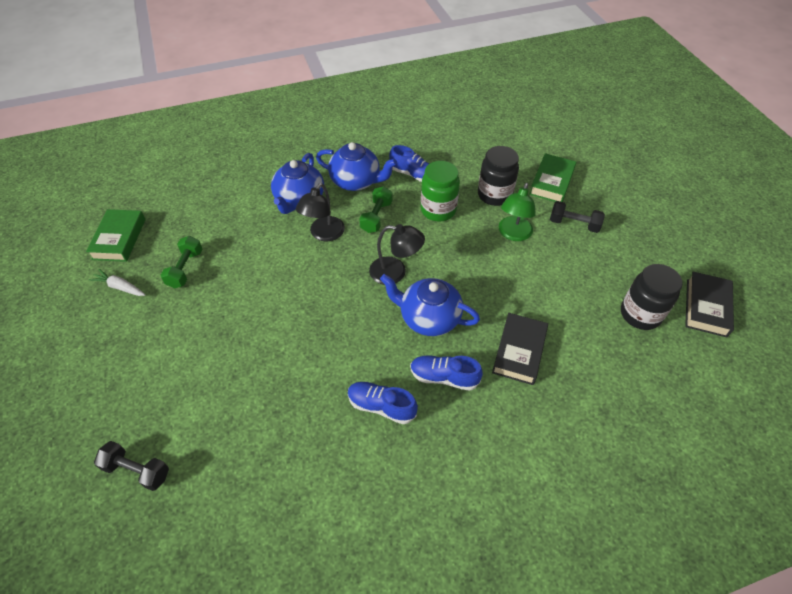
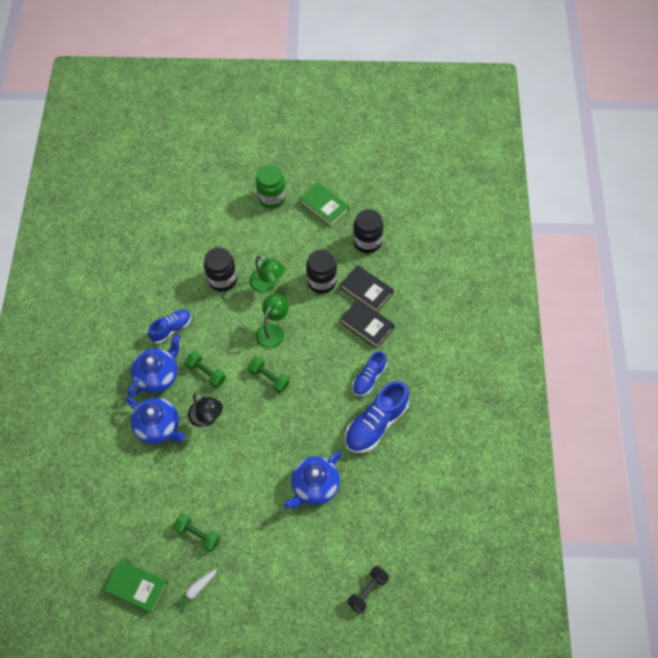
camera: 70 degrees left, 10 degrees up
blue shoe [348,382,418,424] -> blue shoe [345,381,409,453], size x1.64
black lamp [369,224,425,285] -> green dumbbell [248,356,290,393]
blue teapot [380,274,480,336] -> blue teapot moved to [284,451,342,509]
green jar [421,161,460,222] -> green jar moved to [256,164,286,209]
green book [529,153,576,202] -> green book moved to [300,182,349,227]
black dumbbell [550,201,605,233] -> none
black book [685,272,734,338] -> black book moved to [340,265,394,312]
none -> green lamp [256,294,289,349]
none -> black jar [306,249,337,294]

